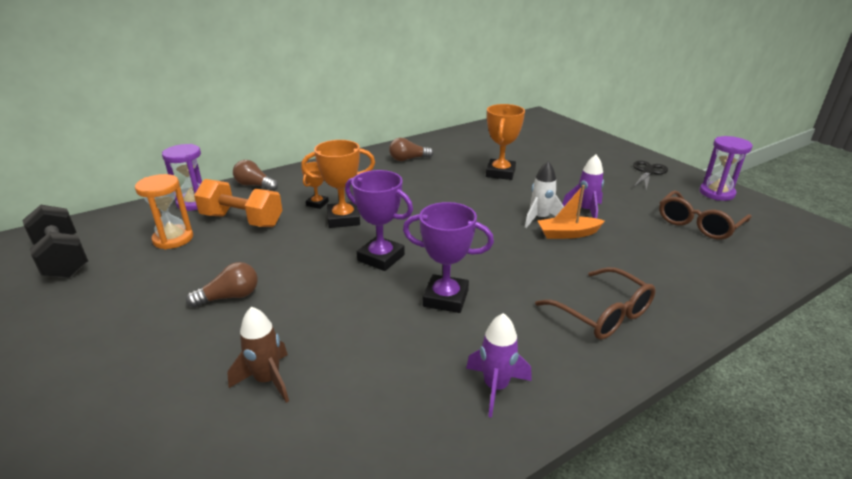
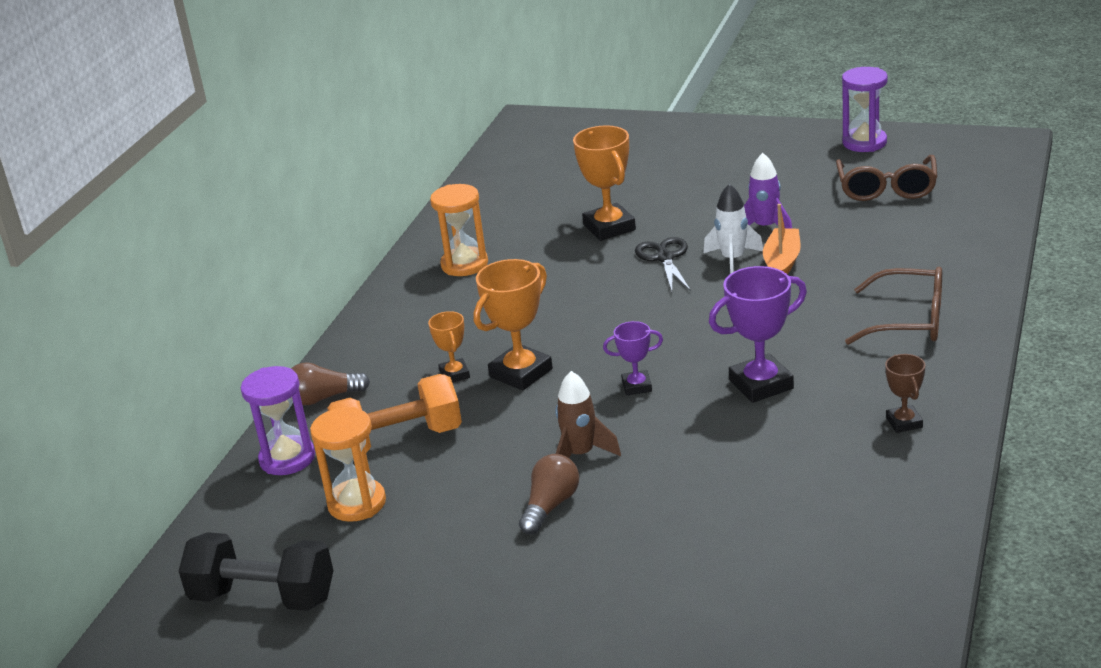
camera: 35 degrees left, 0 degrees up
brown rocket [227,307,289,403] -> brown rocket moved to [555,371,621,458]
purple trophy [345,170,413,271] -> purple trophy [603,321,663,396], size x0.56
brown light bulb [389,138,434,161] -> orange hourglass [430,184,488,276]
purple rocket [466,313,532,418] -> brown trophy [885,354,925,433]
orange boat [538,185,605,239] -> orange boat turned 150 degrees clockwise [763,204,801,275]
black scissors [633,161,668,189] -> black scissors moved to [635,237,691,291]

